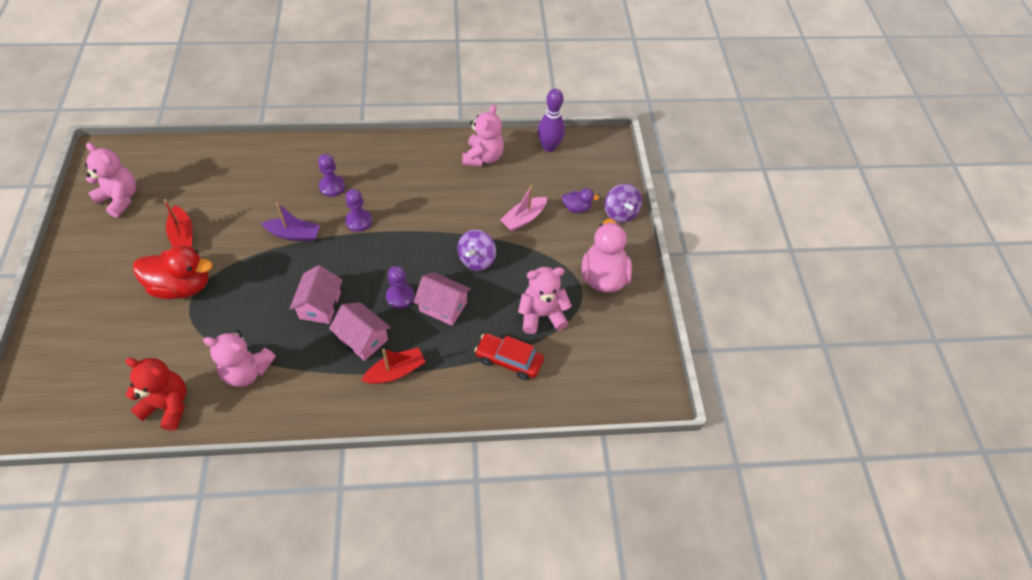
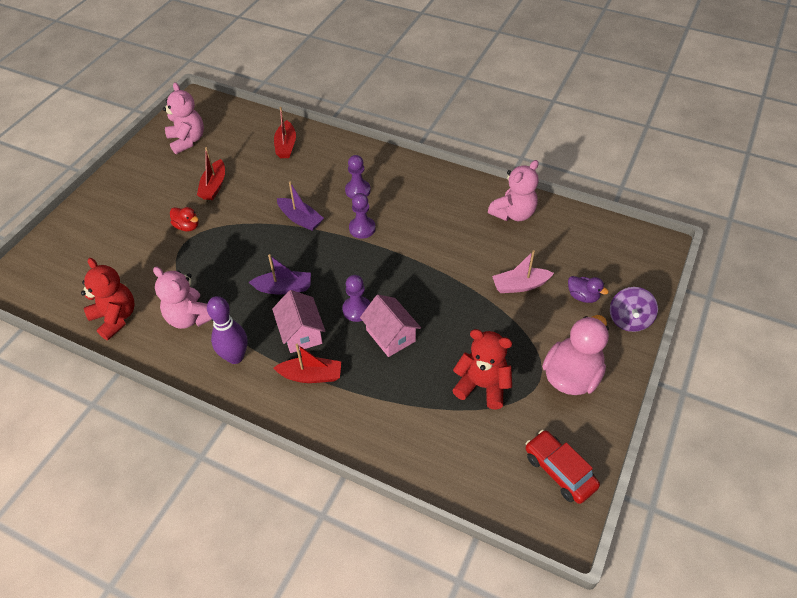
camera: 35 degrees right, 5 degrees down
red duck [133,245,213,299] -> red duck [170,207,199,231], size x0.50
pink house [289,265,342,324] -> purple boat [249,254,311,294]
purple spinning top [458,230,496,271] -> none
red car [475,333,544,380] -> red car moved to [525,430,600,504]
pink teddy bear [518,267,572,334] -> red teddy bear [452,329,512,409]
purple bowling pin [538,89,565,152] -> purple bowling pin moved to [207,296,248,364]
none -> red boat [274,107,296,158]

